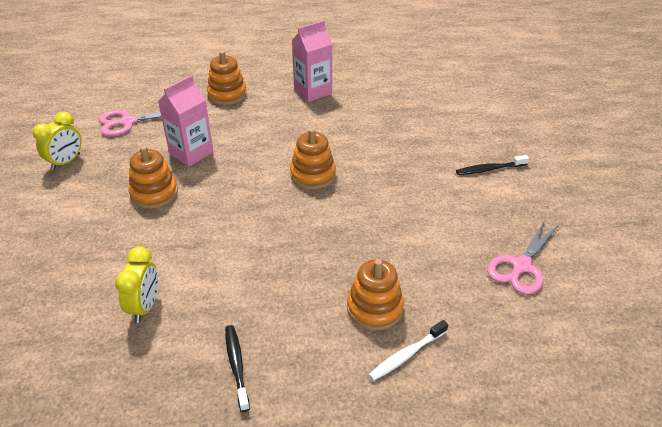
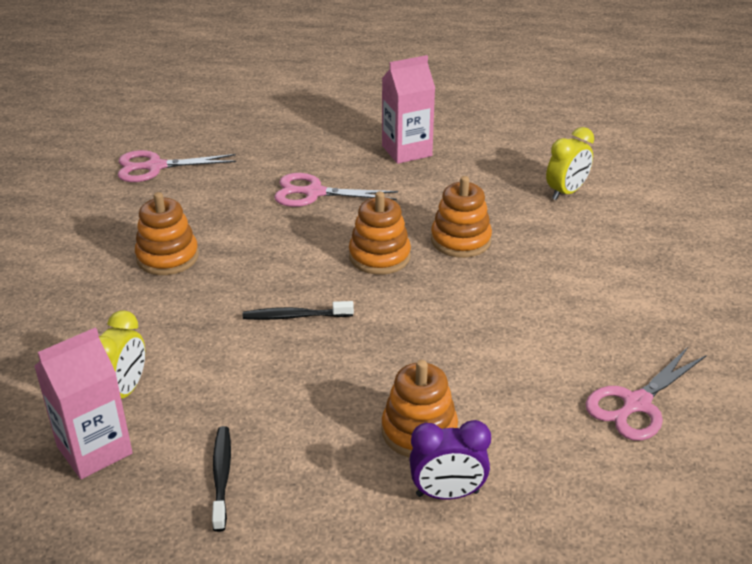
camera: 10 degrees right, 5 degrees down
yellow clock [32,111,82,171] -> yellow clock moved to [546,127,594,200]
pink carton [158,75,214,167] -> pink carton moved to [34,327,133,479]
orange stacking toy [207,51,247,105] -> orange stacking toy moved to [431,176,492,258]
white toothbrush [368,320,448,381] -> purple clock [409,420,491,500]
black toothbrush [456,155,529,175] -> black toothbrush moved to [243,301,354,320]
none -> pink scissors [274,173,398,207]

